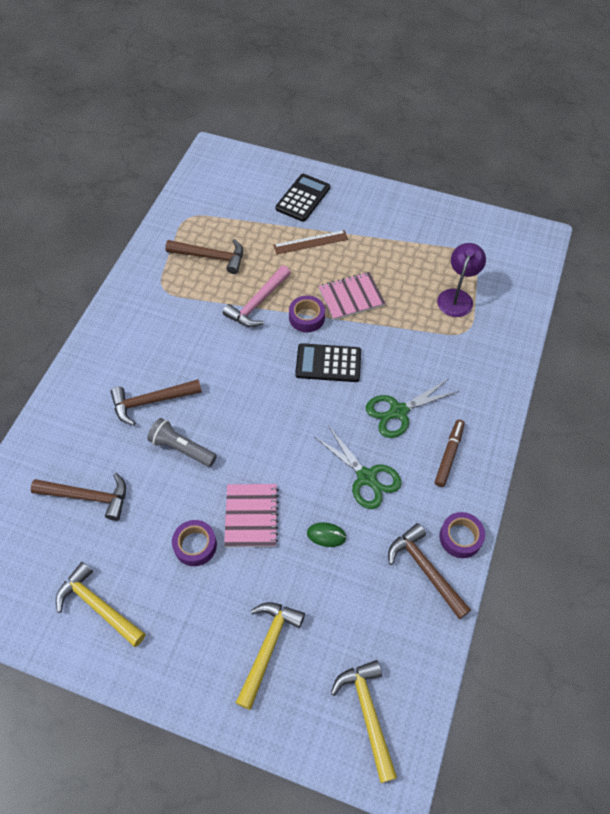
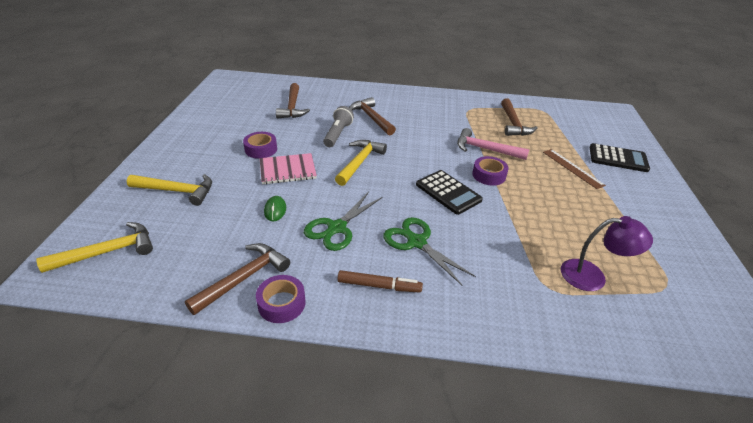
camera: 75 degrees right, 20 degrees down
yellow hammer [56,562,146,647] -> yellow hammer moved to [335,140,387,186]
black calculator [295,343,361,382] -> black calculator turned 150 degrees clockwise [416,170,483,215]
pink notebook [318,272,385,320] -> none

